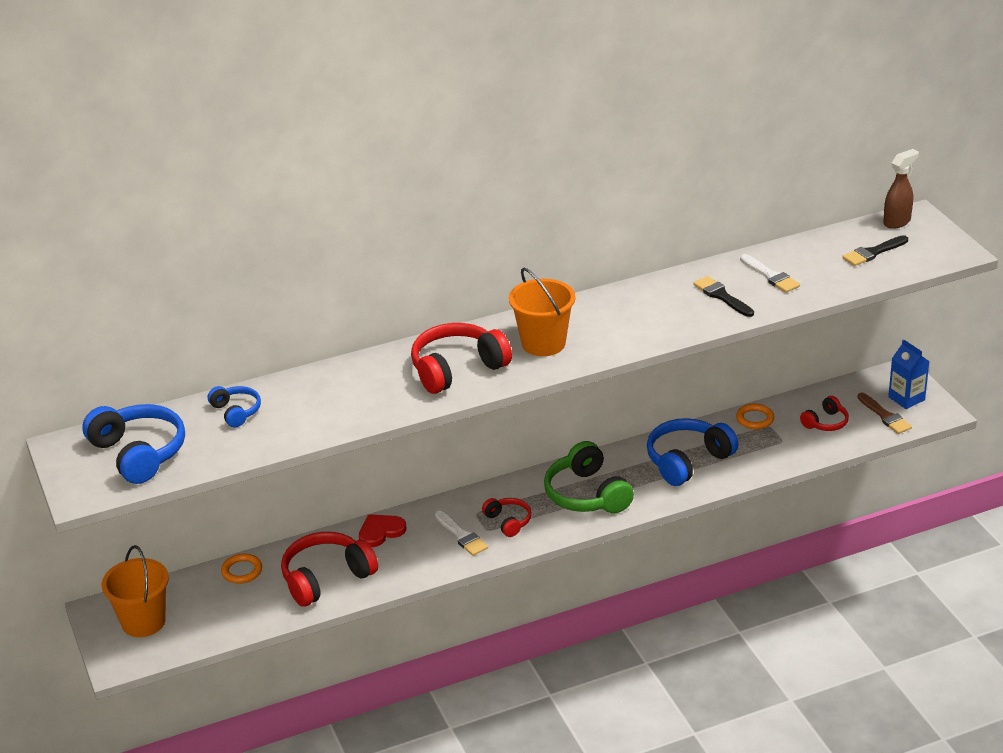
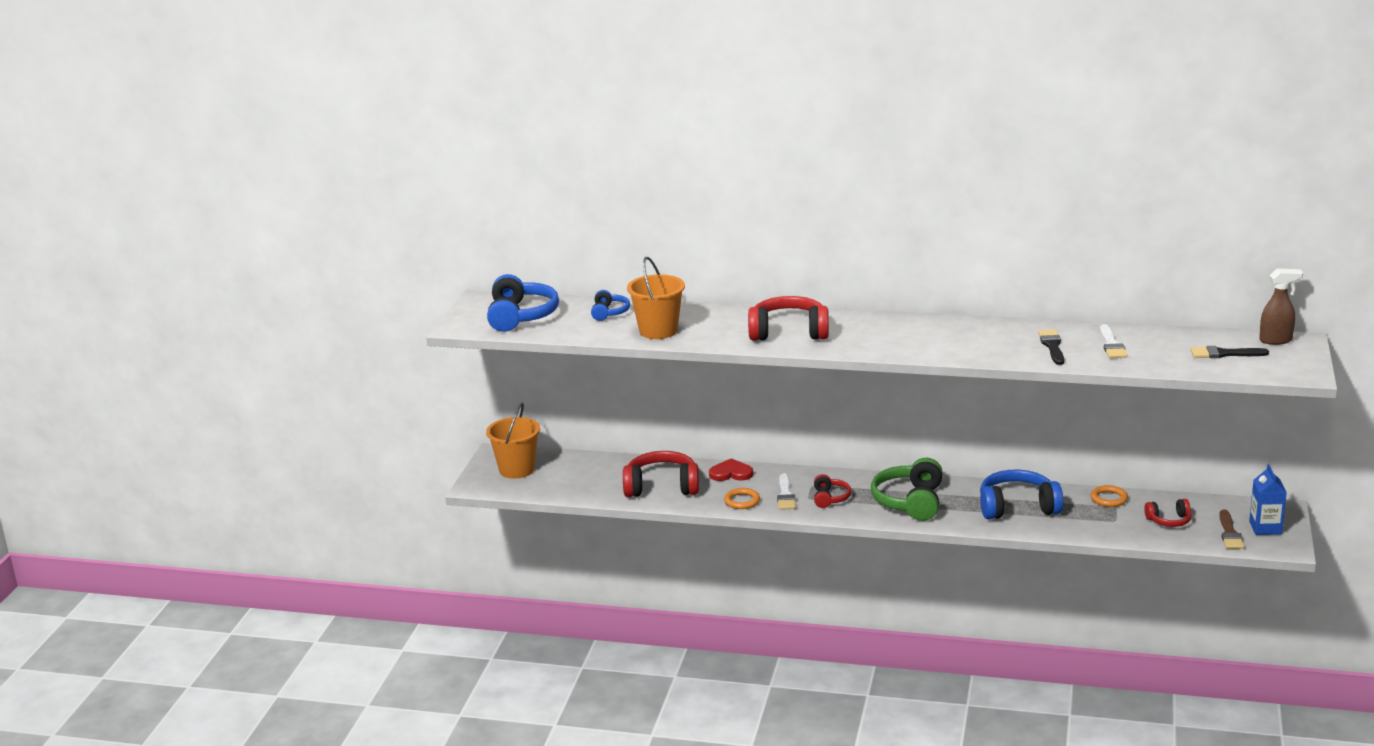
camera: 35 degrees right, 10 degrees down
orange ring [221,554,262,584] -> orange ring moved to [724,488,760,509]
orange bucket [509,268,576,356] -> orange bucket moved to [627,257,685,339]

